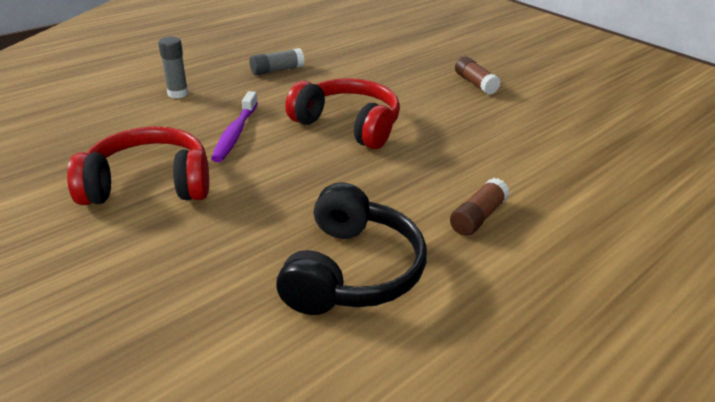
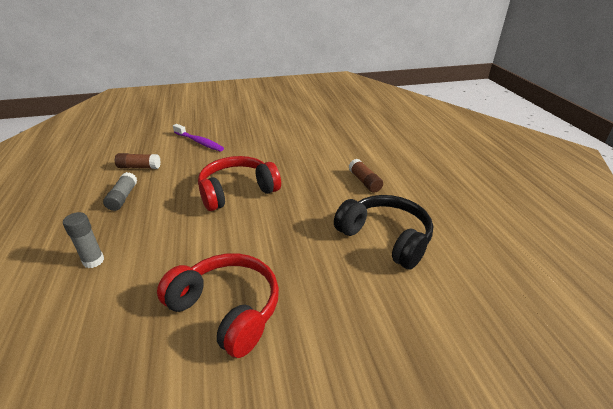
camera: 60 degrees left, 0 degrees up
red headphones [67,127,209,205] -> red headphones turned 105 degrees clockwise [157,253,279,358]
purple toothbrush [211,91,258,162] -> purple toothbrush moved to [173,124,224,151]
brown glue stick [455,57,500,94] -> brown glue stick moved to [115,153,161,169]

